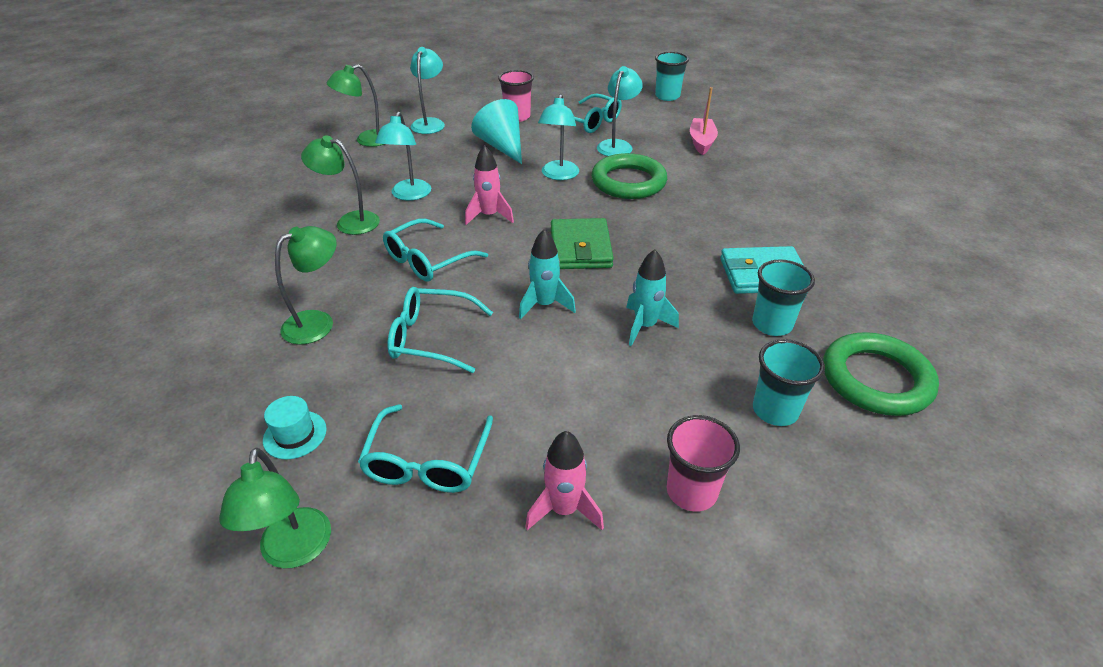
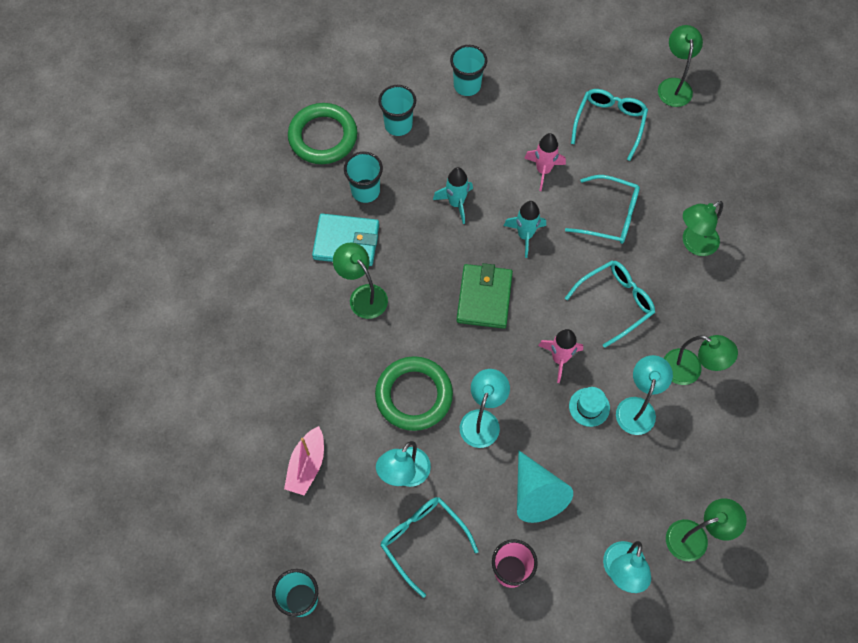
camera: 170 degrees left, 25 degrees up
turquoise hat [263,396,327,460] -> turquoise hat moved to [569,387,610,427]
pink rocket [525,431,604,530] -> pink rocket moved to [524,133,566,191]
pink cup [667,415,740,511] -> turquoise cup [450,45,487,96]
none -> green lamp [333,242,388,319]

